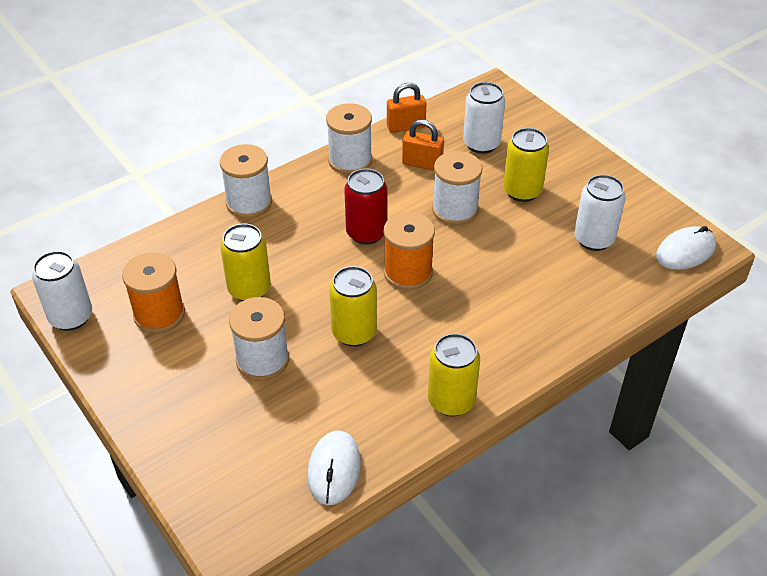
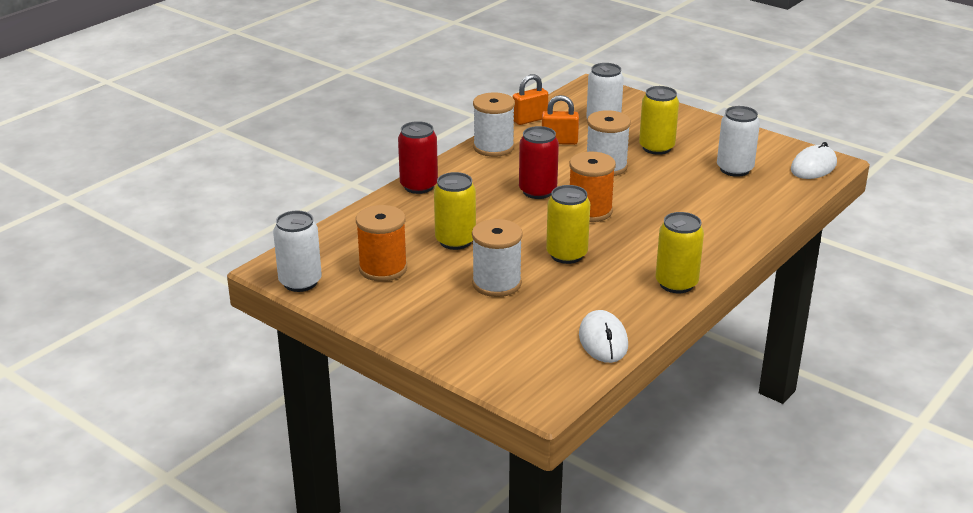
camera: 15 degrees left, 15 degrees down
white spool [220,144,272,218] -> red can [398,121,438,194]

